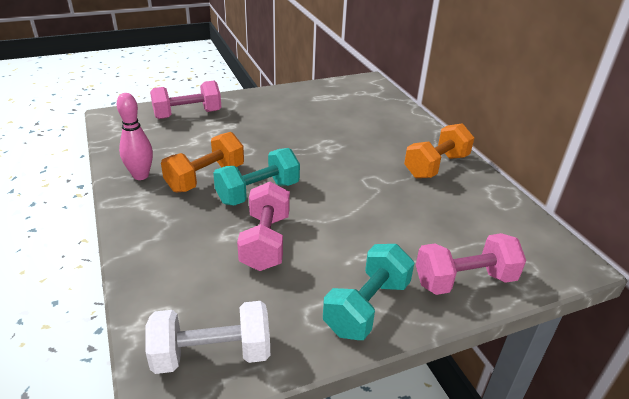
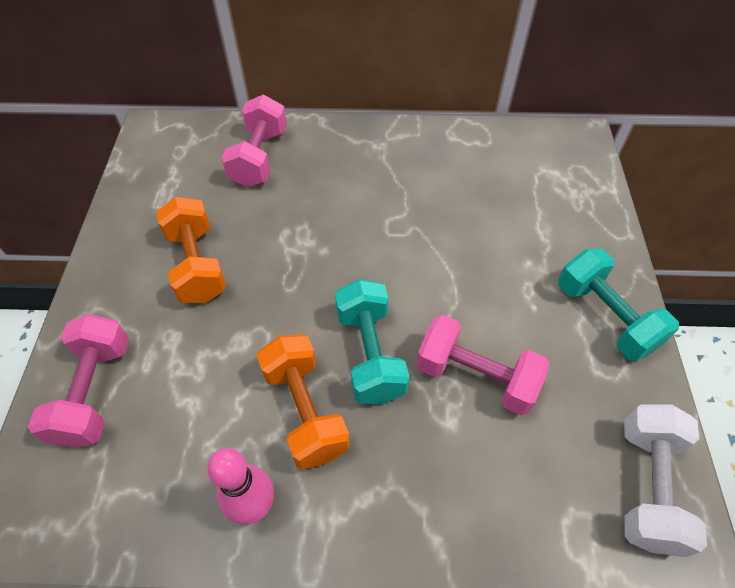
camera: 65 degrees left, 20 degrees up
orange dumbbell [404,123,474,178] -> orange dumbbell moved to [156,197,227,303]
pink dumbbell [416,233,526,295] -> pink dumbbell moved to [221,95,287,187]

